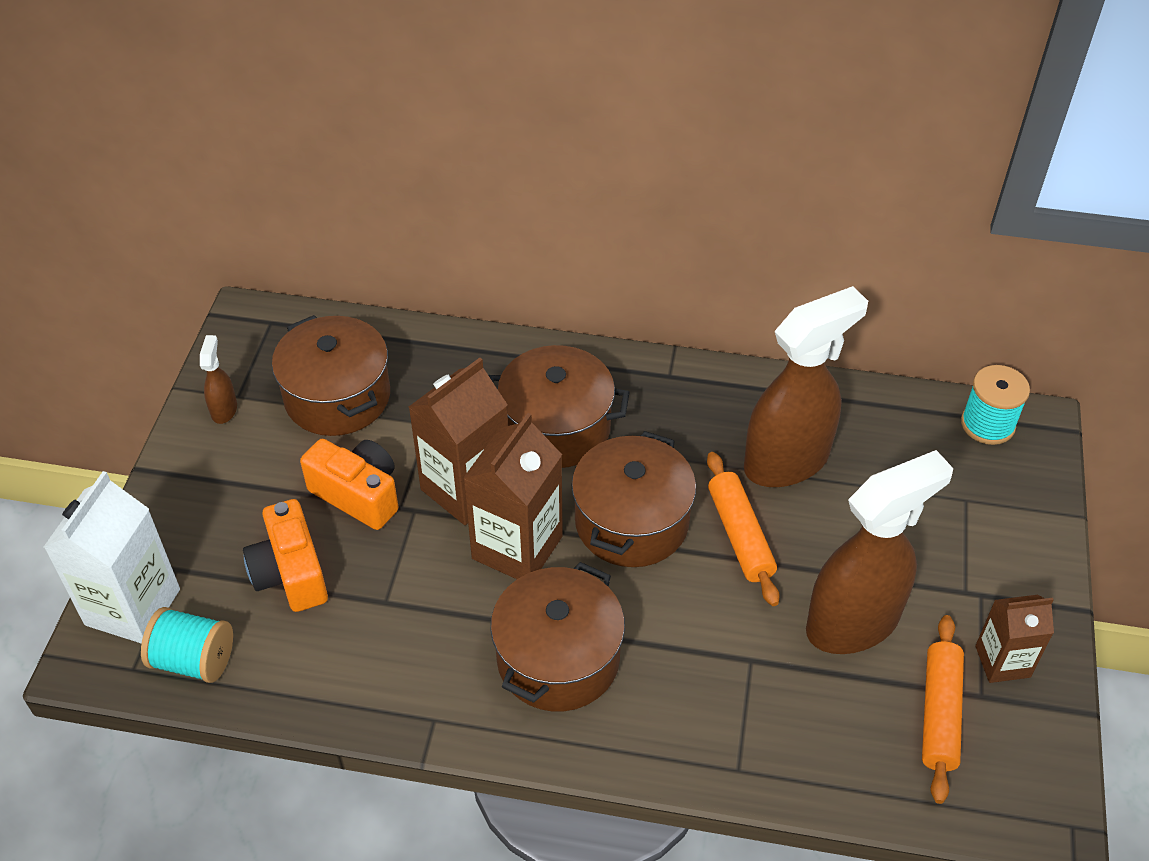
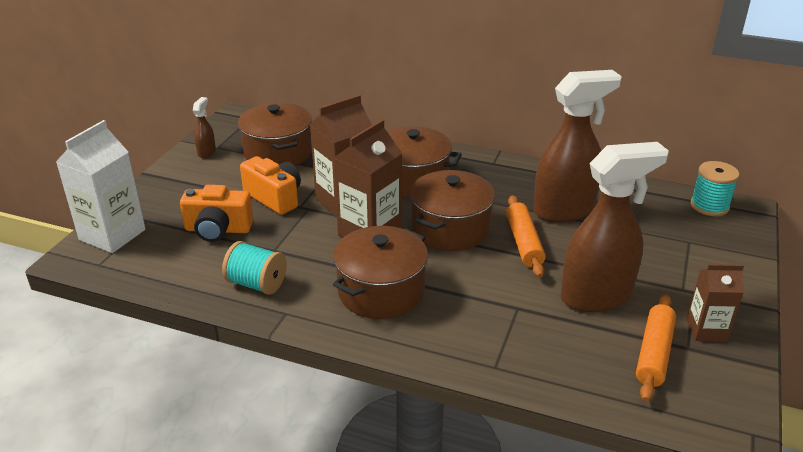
camera: 10 degrees right, 15 degrees down
turquoise spool [141,607,233,683] -> turquoise spool moved to [222,241,287,295]
orange camera [243,499,328,612] -> orange camera turned 75 degrees counterclockwise [180,185,253,242]

